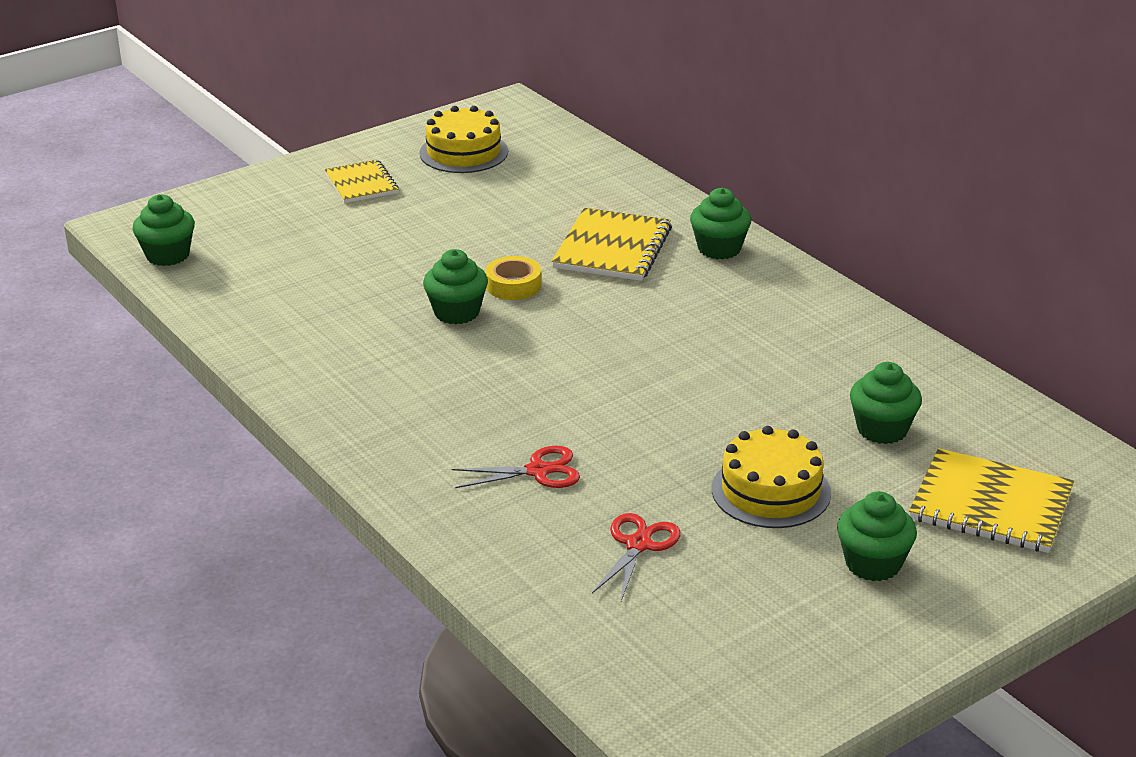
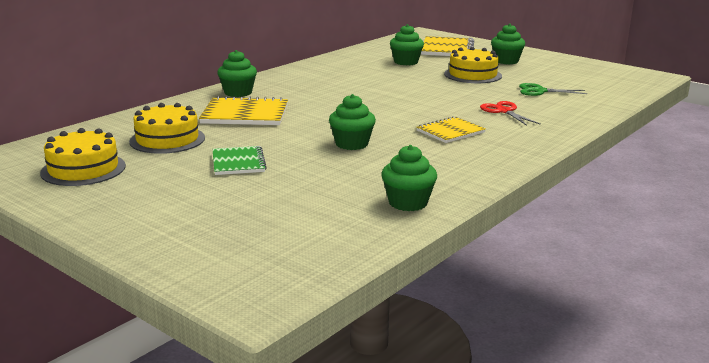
camera: 105 degrees left, 10 degrees down
green cupcake [133,194,195,266] -> green cupcake moved to [381,145,437,211]
yellow notebook [324,159,399,203] -> yellow notebook moved to [417,116,486,143]
yellow tape [485,256,541,300] -> none
red scissors [592,513,681,601] -> green scissors [519,83,587,96]
none -> yellow cake [129,103,205,154]
none -> green notebook [213,146,267,175]

